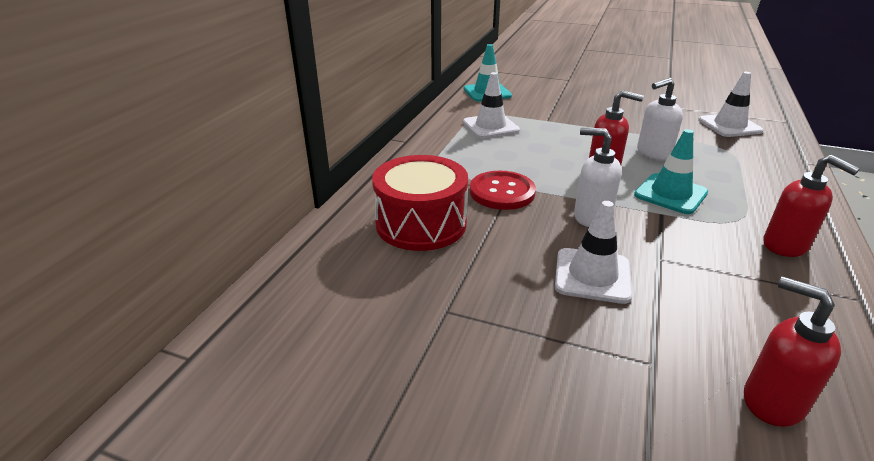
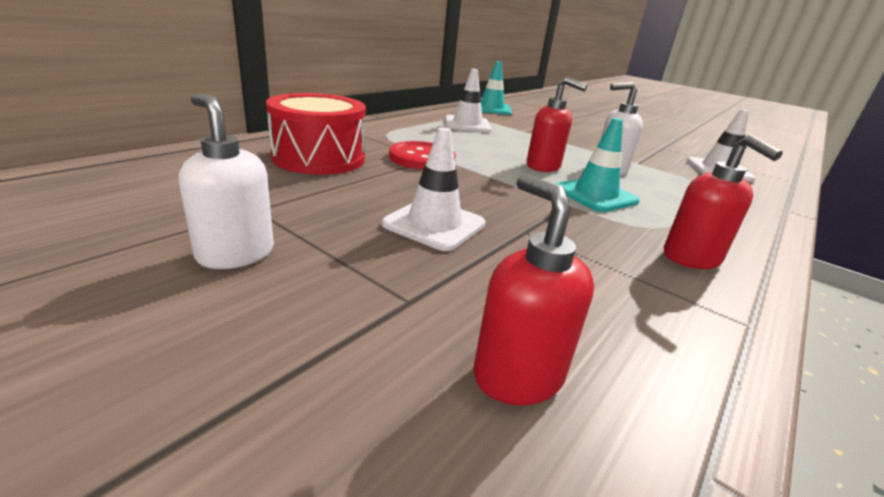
camera: 15 degrees right, 5 degrees down
white soap dispenser [574,128,622,227] -> white soap dispenser moved to [179,93,274,269]

